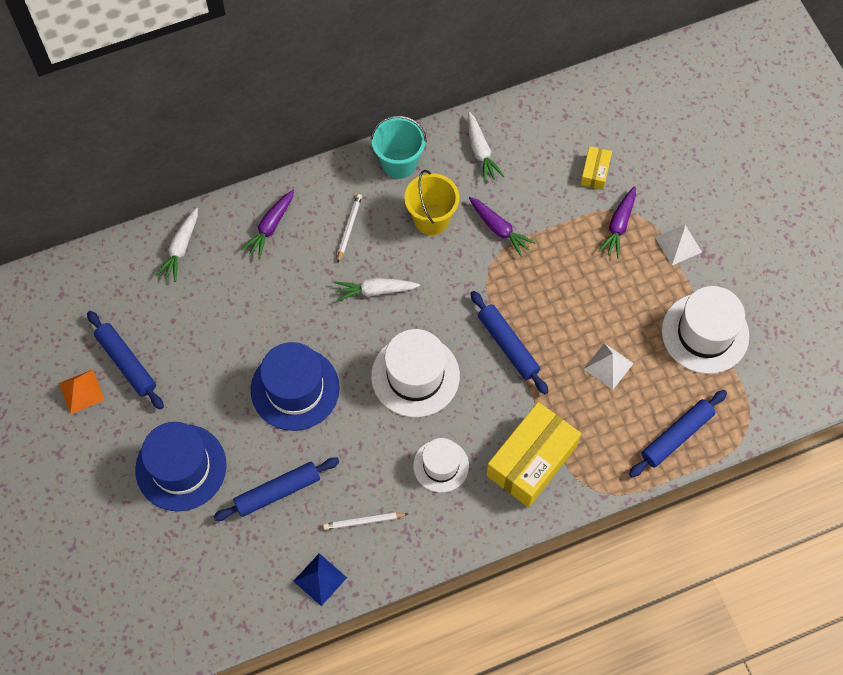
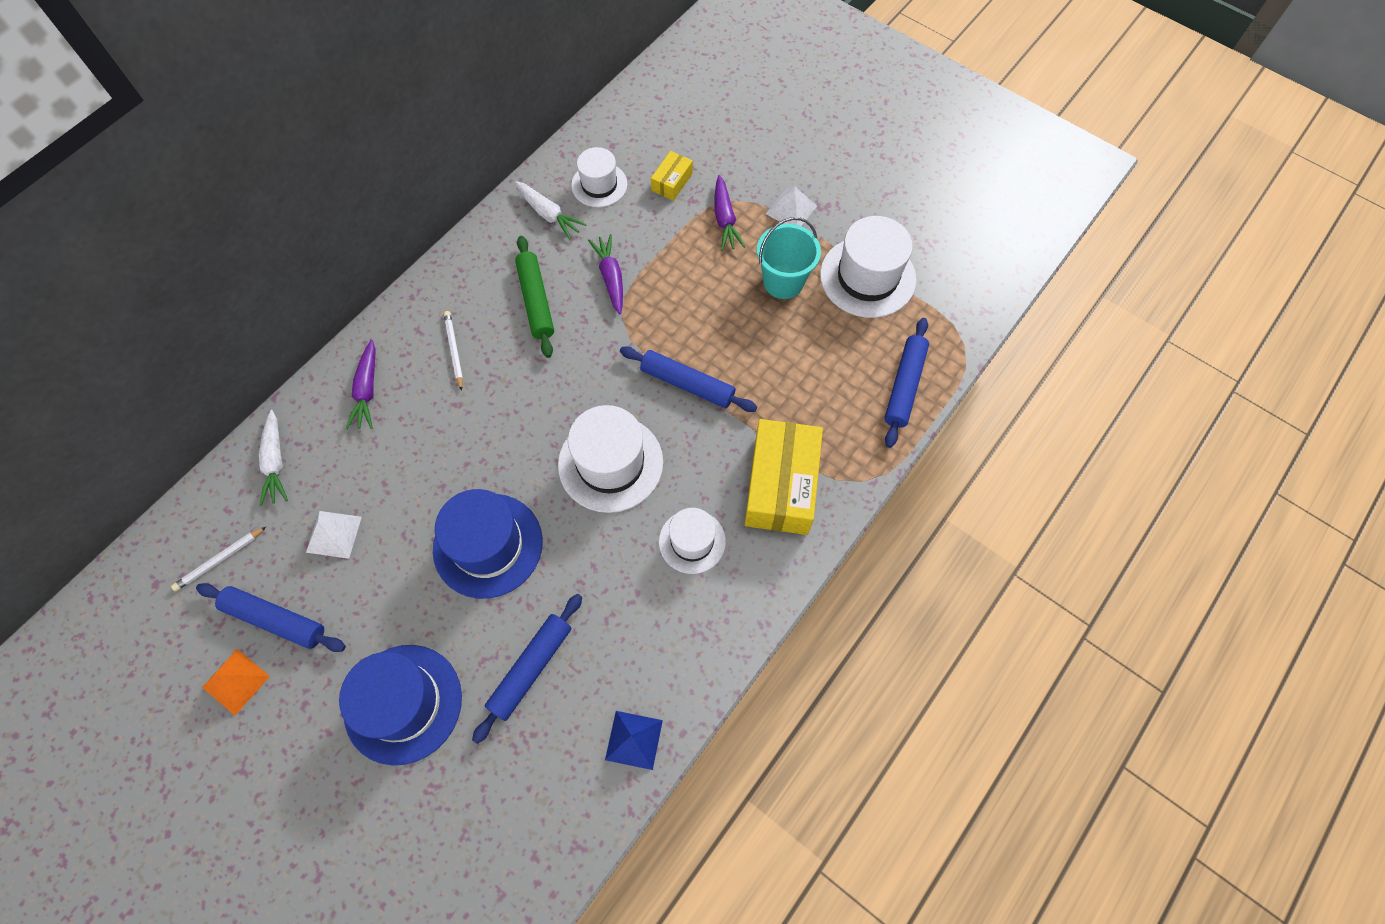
camera: 30 degrees left, 0 degrees up
white pencil [323,513,408,530] -> white pencil moved to [171,527,266,591]
white carrot [335,278,420,302] -> none
turquoise bucket [371,115,427,179] -> turquoise bucket moved to [757,217,821,299]
yellow bucket [404,170,459,235] -> green rolling pin [515,236,554,358]
purple carrot [469,197,536,257] -> purple carrot turned 120 degrees counterclockwise [588,234,623,314]
yellow box [580,146,612,190] -> yellow box turned 45 degrees clockwise [651,151,693,201]
white pyramid [584,343,634,390] -> white pyramid moved to [306,511,362,559]
none -> white hat [571,147,627,207]

